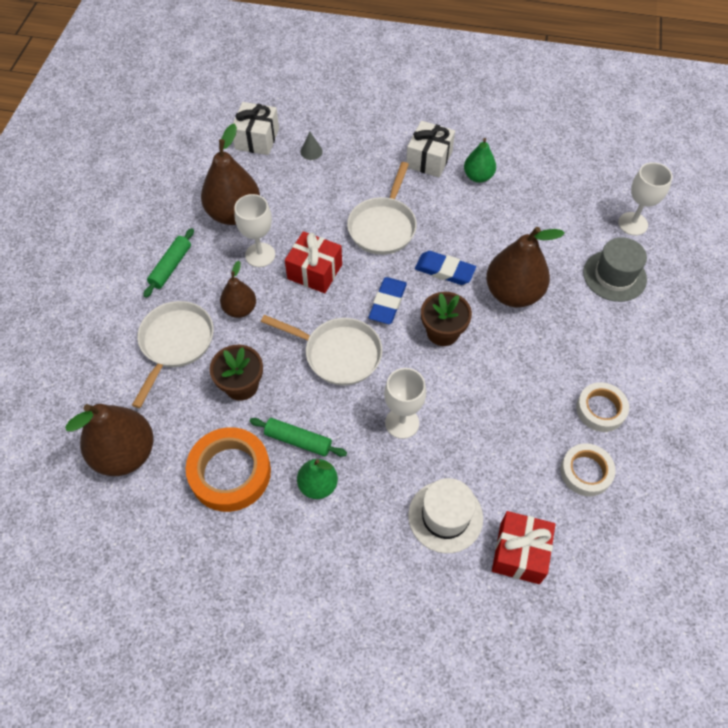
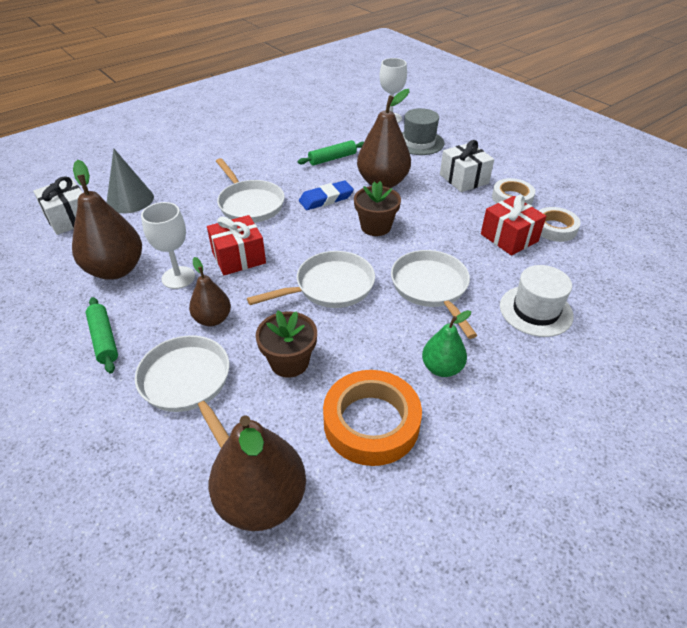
camera: 50 degrees left, 15 degrees down
green rolling pin [250,418,347,457] -> green rolling pin moved to [297,140,364,166]
grey cone [300,132,323,160] -> grey cone [106,149,154,213], size x2.05
blue eraser [369,277,407,324] -> none
white goblet [384,368,426,439] -> white pan [391,250,477,339]
white gift [406,121,455,178] -> white gift moved to [440,140,494,192]
green pear [464,138,496,183] -> none
red gift [492,511,555,584] -> red gift moved to [481,195,546,255]

